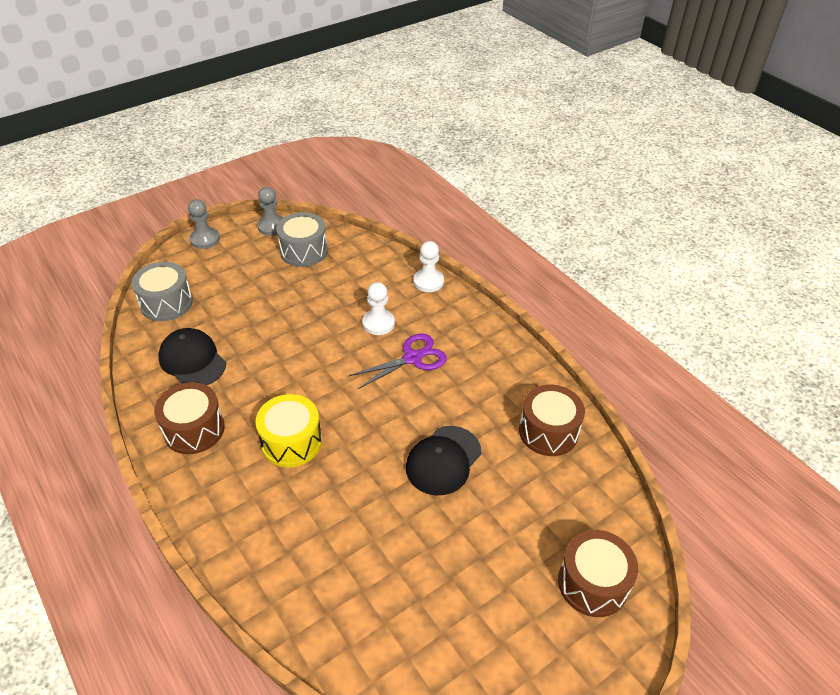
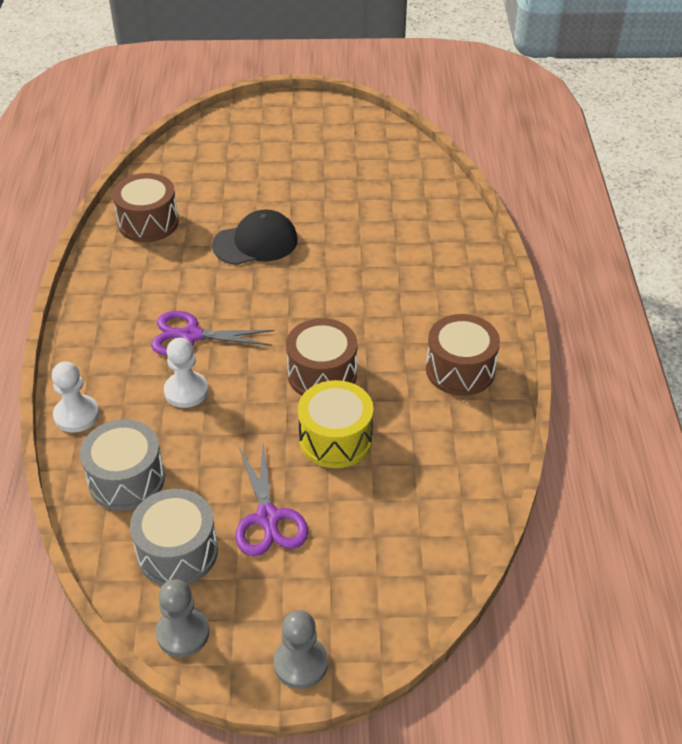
camera: 145 degrees left, 0 degrees up
grey drum [132,262,193,321] -> grey drum moved to [80,419,165,511]
black cap [158,328,226,385] -> none
yellow drum [255,394,322,467] -> yellow drum moved to [298,380,374,468]
brown drum [558,530,638,617] -> brown drum moved to [286,318,357,396]
none -> purple scissors [235,443,308,556]

